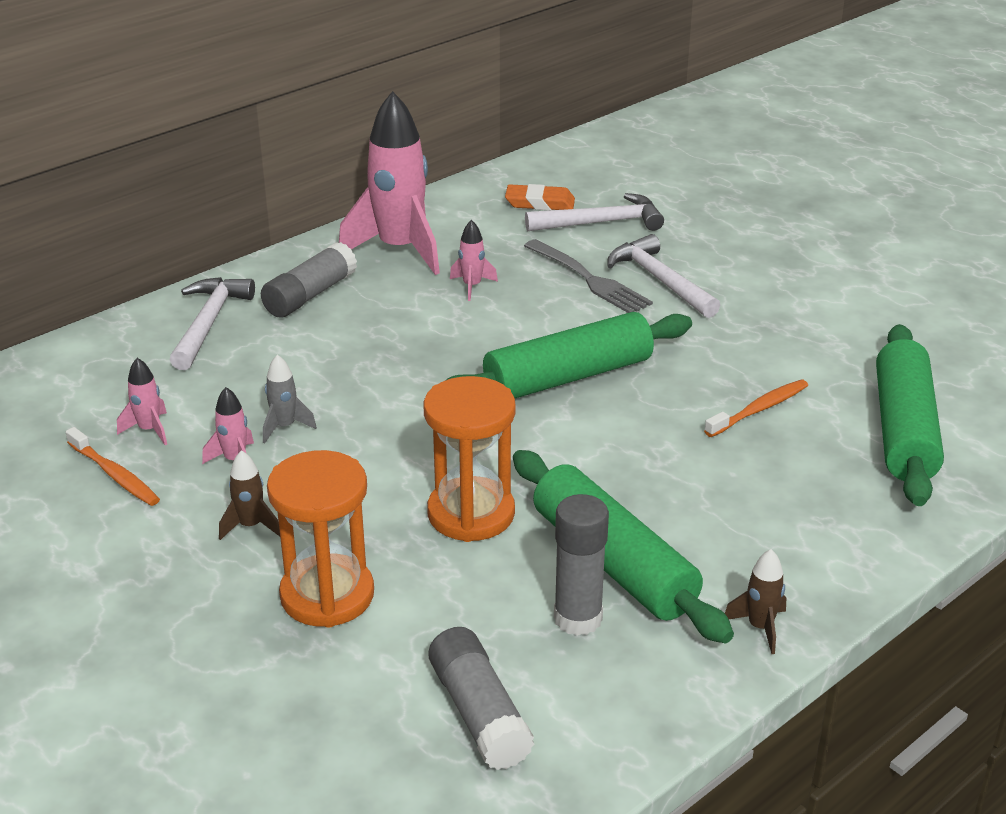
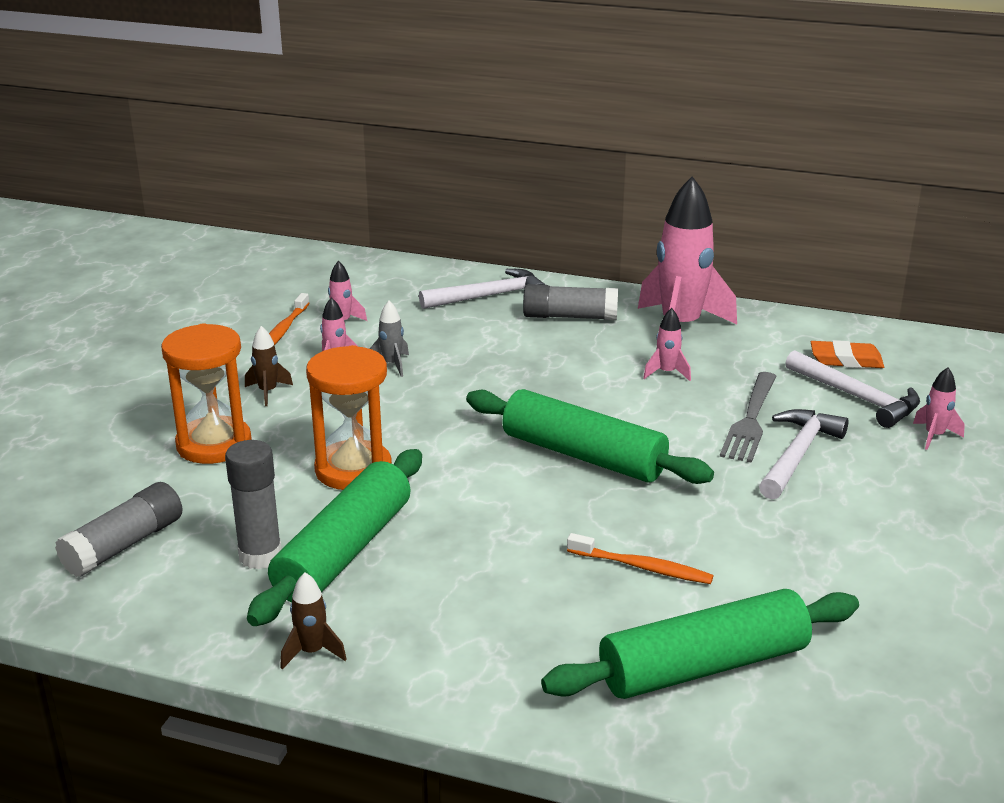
camera: 60 degrees right, 5 degrees down
orange eraser [505,184,575,210] -> orange eraser turned 60 degrees counterclockwise [811,340,884,368]
none -> pink rocket [913,367,965,450]

